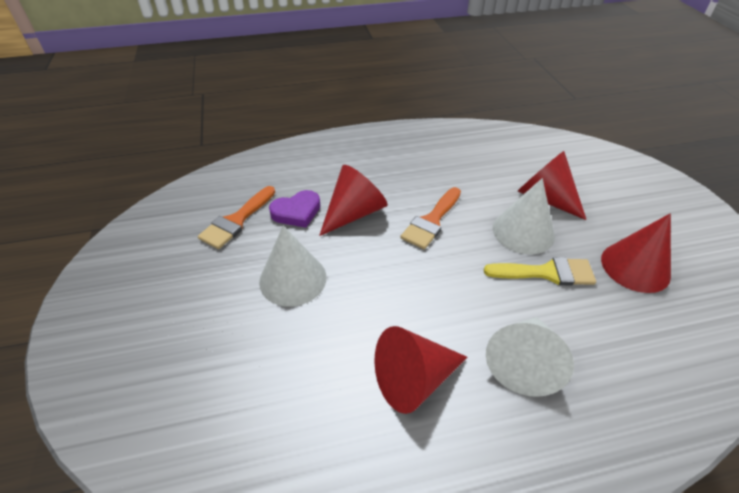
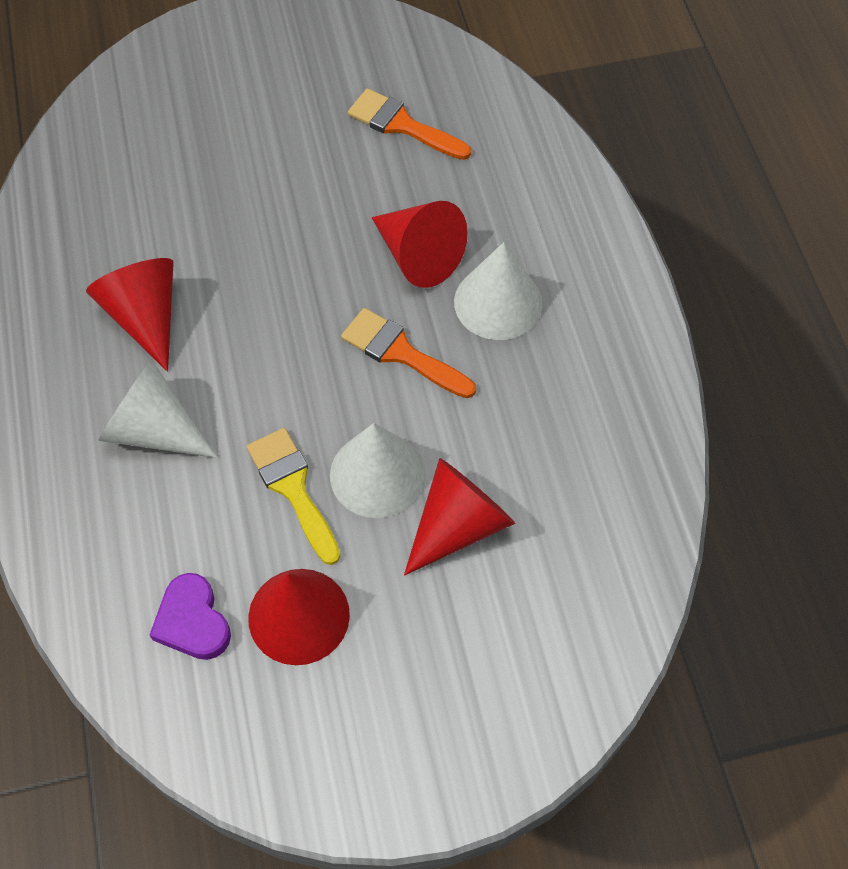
camera: 90 degrees right, 15 degrees up
white cone [259,226,326,307] -> white cone moved to [454,242,543,340]
purple heart [269,190,320,228] -> purple heart moved to [150,573,231,660]
yellow brush [484,257,596,286] -> yellow brush turned 150 degrees clockwise [247,428,340,565]

